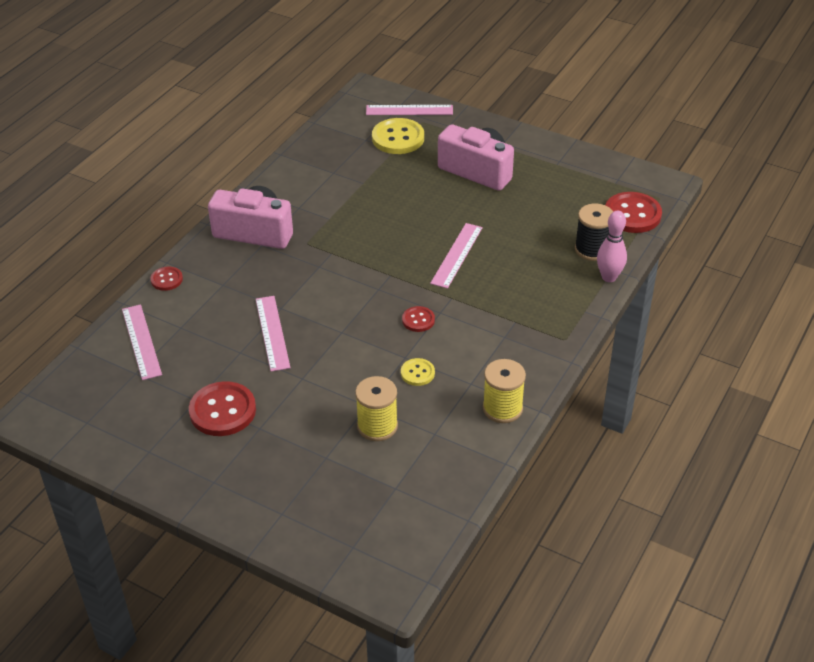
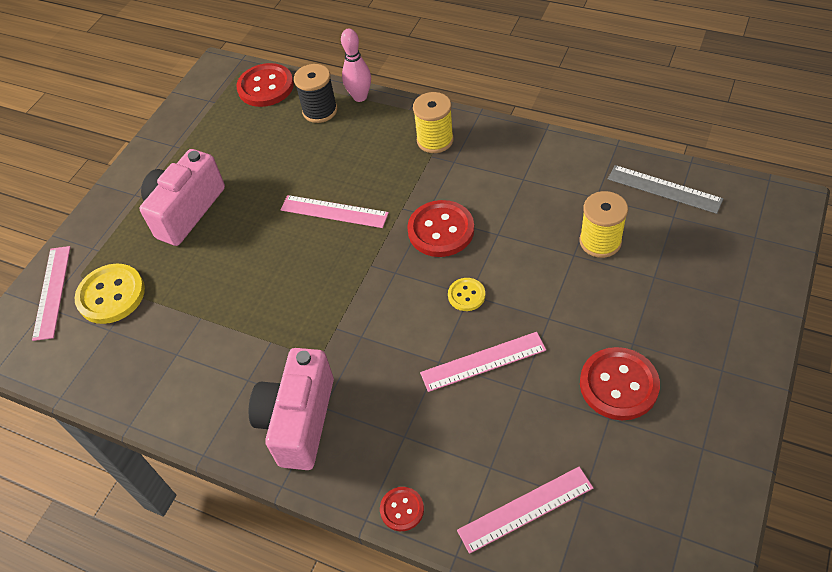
camera: 90 degrees left, 10 degrees up
yellow button [401,358,435,386] -> yellow button moved to [448,278,485,311]
red button [402,306,435,332] -> red button [407,200,474,257], size x1.88
yellow spool [483,359,526,423] -> yellow spool moved to [413,92,454,153]
none -> grey ruler [608,165,723,214]

